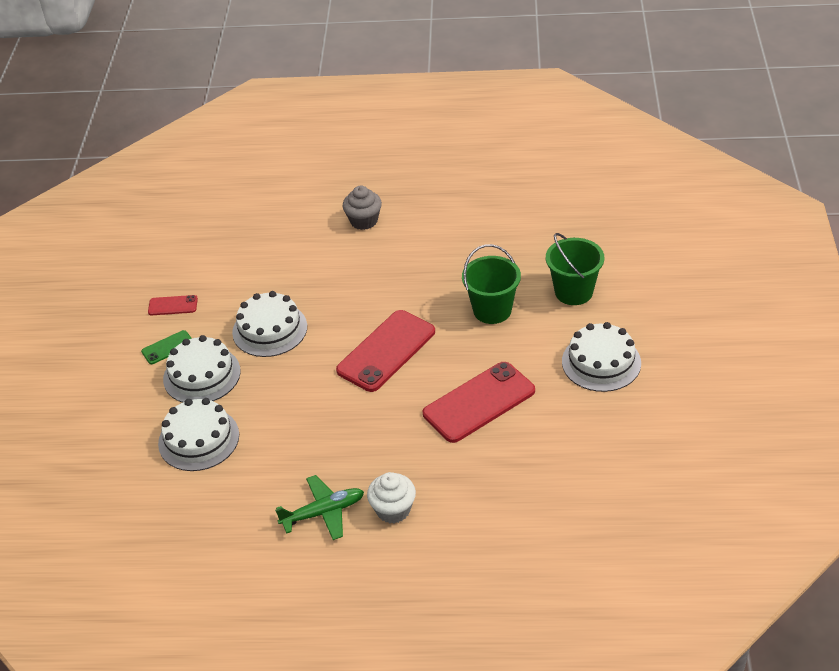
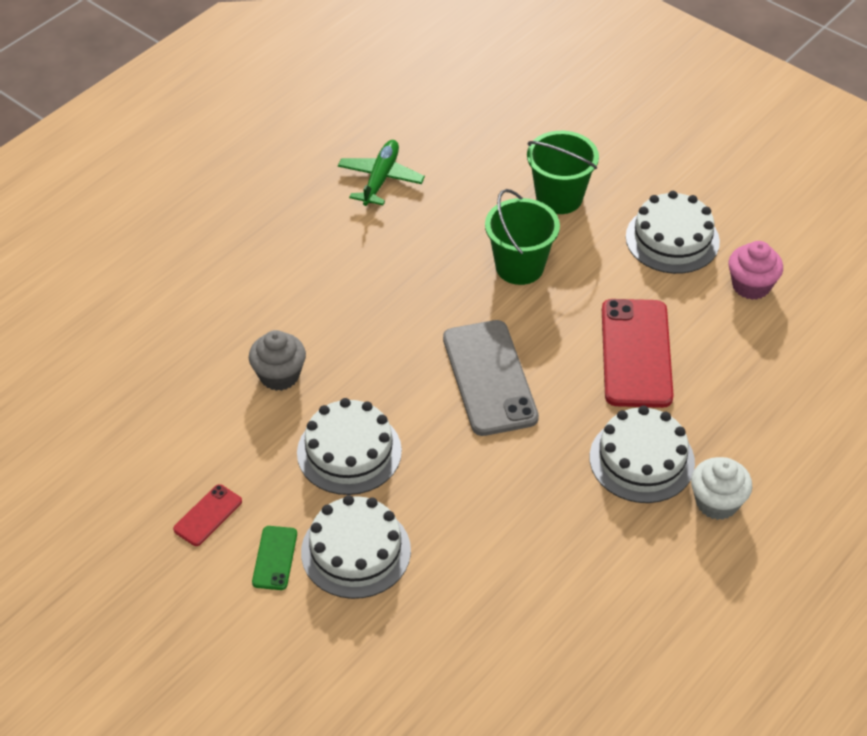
camera: 55 degrees left, 5 degrees up
white cake [158,398,239,471] -> white cake moved to [590,405,695,503]
green plane [275,475,364,540] -> green plane moved to [338,140,425,206]
red phone [336,310,435,392] -> grey phone [443,320,539,436]
grey cupcake [343,186,382,230] -> grey cupcake moved to [249,330,306,391]
none -> pink cupcake [728,241,783,300]

